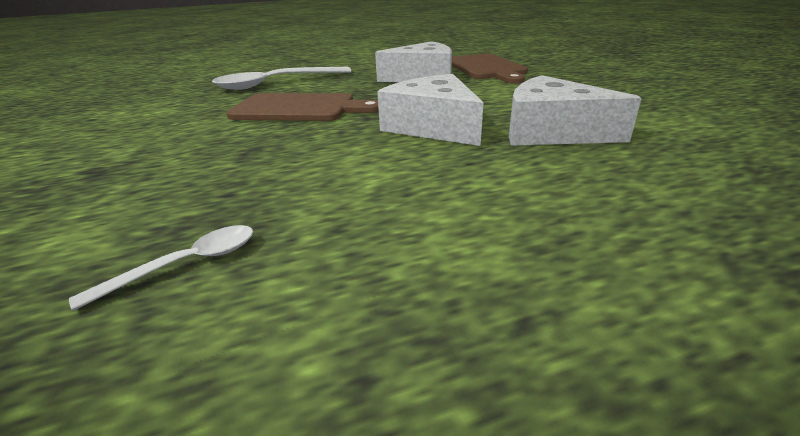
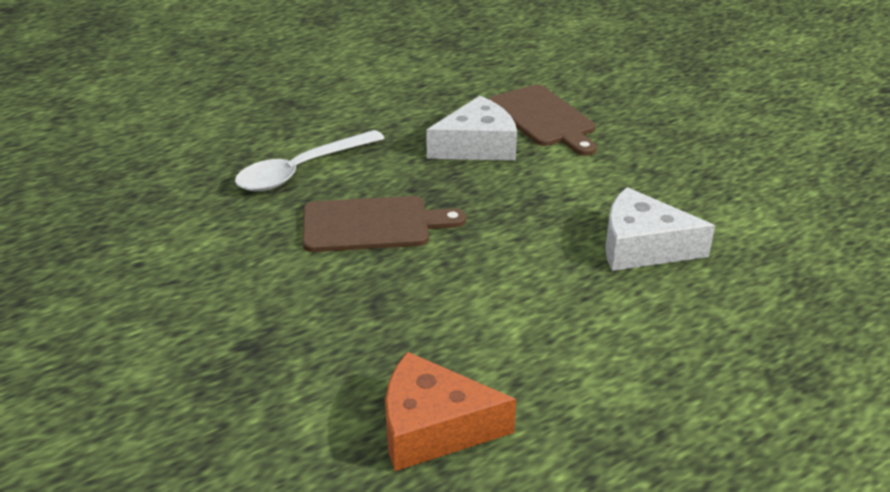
camera: 15 degrees left, 5 degrees up
white spoon [69,225,253,311] -> orange cheese [385,352,516,471]
white cheese [377,74,483,146] -> none

